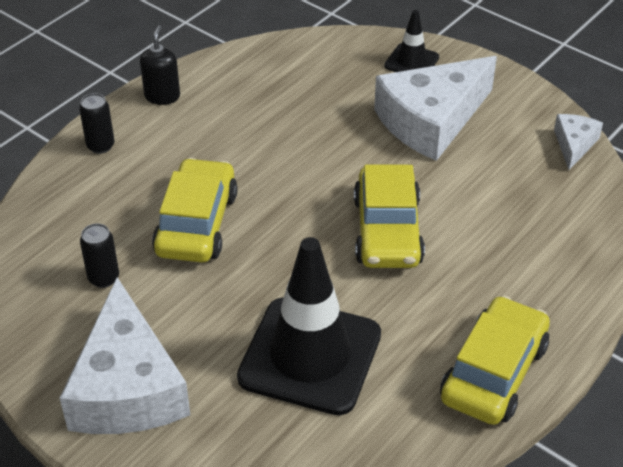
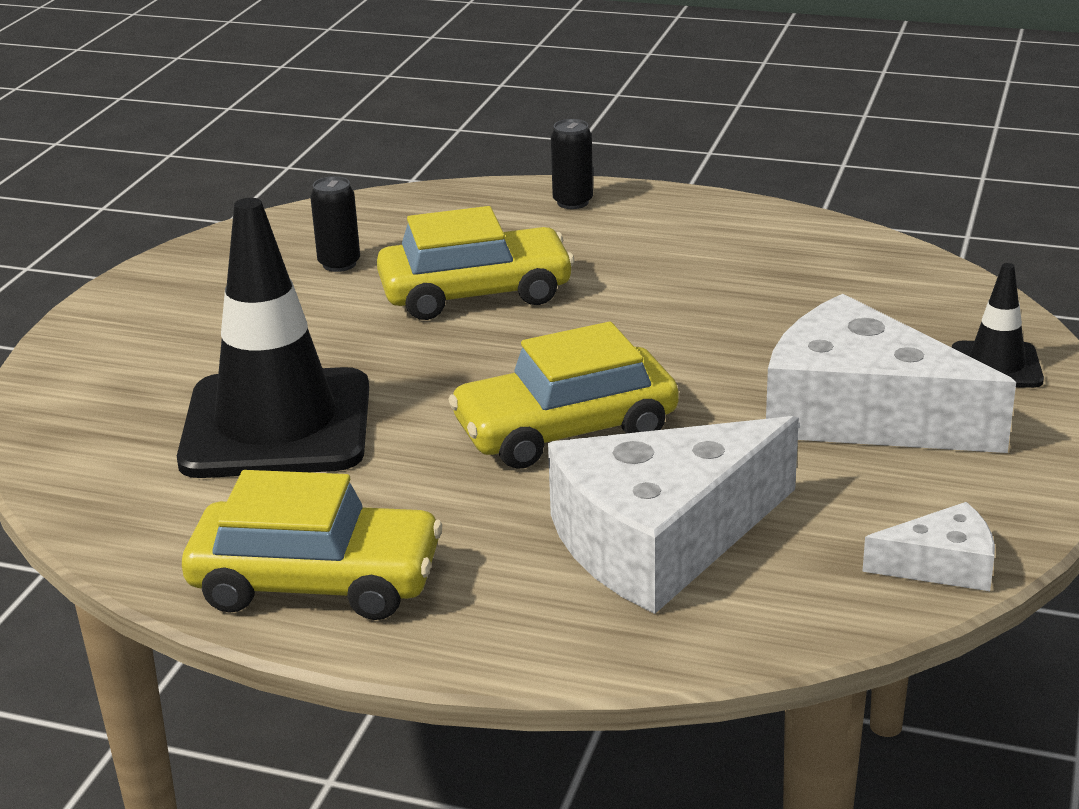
camera: 70 degrees right, 15 degrees down
white cheese [60,277,190,434] -> white cheese moved to [548,416,799,614]
black soap dispenser [140,25,180,105] -> none

